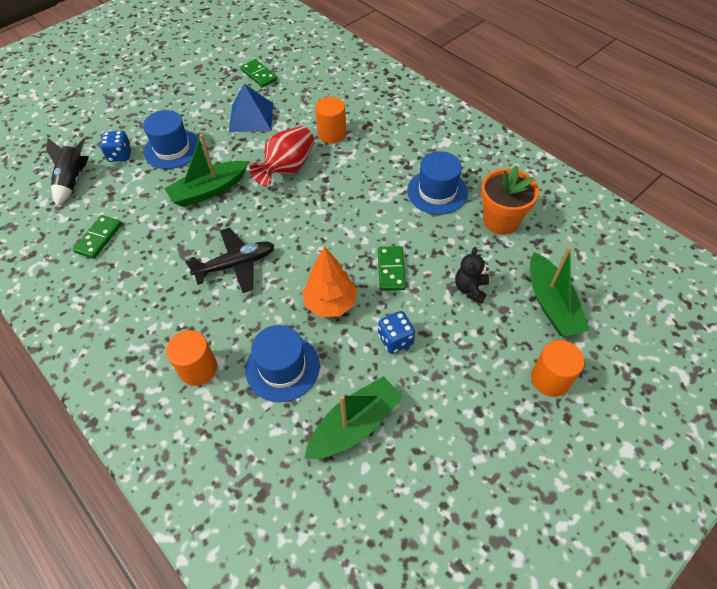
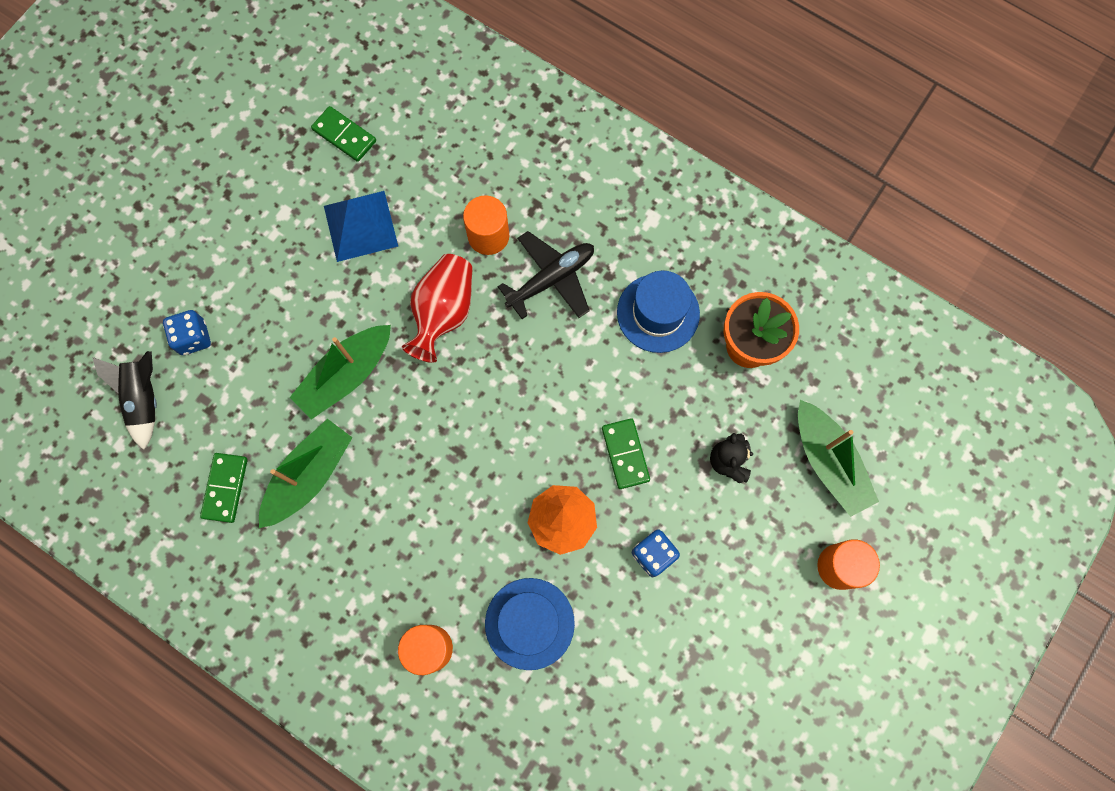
camera: 15 degrees left, 20 degrees up
blue hat [143,110,199,169] -> none
black plane [185,228,274,293] -> black plane moved to [497,231,594,319]
green boat [304,376,403,459] -> green boat moved to [259,419,353,528]

